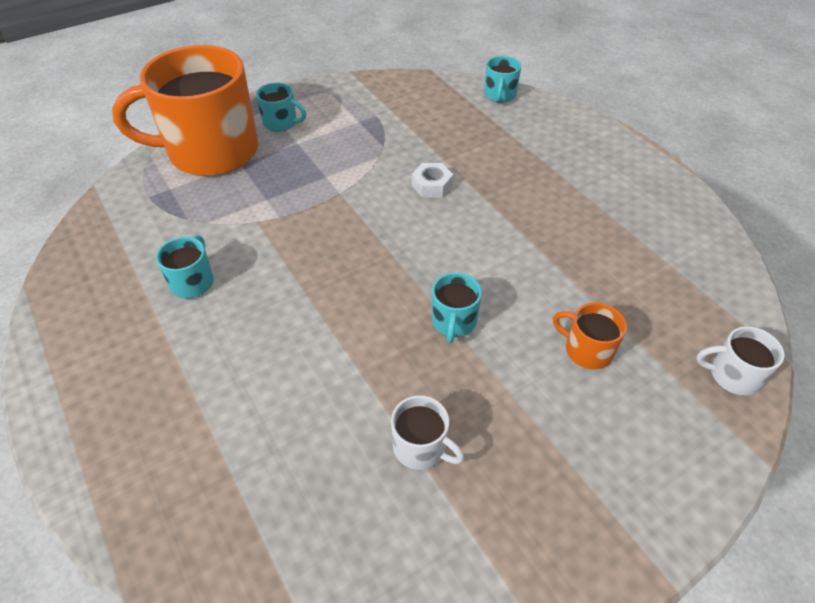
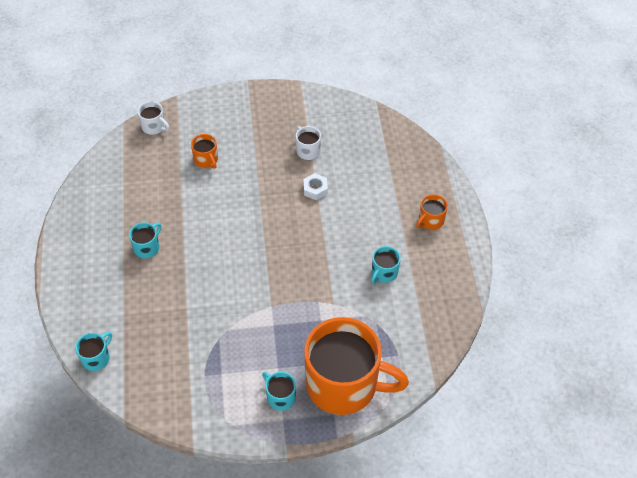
camera: 155 degrees left, 5 degrees up
white nut [412,163,453,197] -> white nut moved to [303,173,328,200]
turquoise mug [432,272,482,343] -> turquoise mug moved to [129,222,161,258]
none -> orange mug [416,194,448,230]

